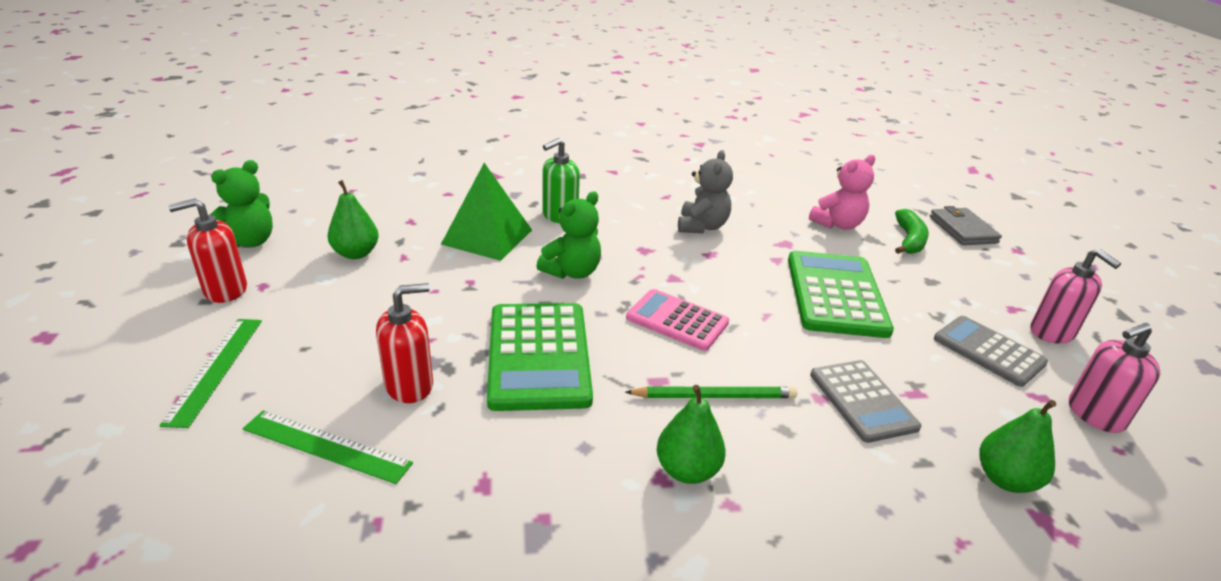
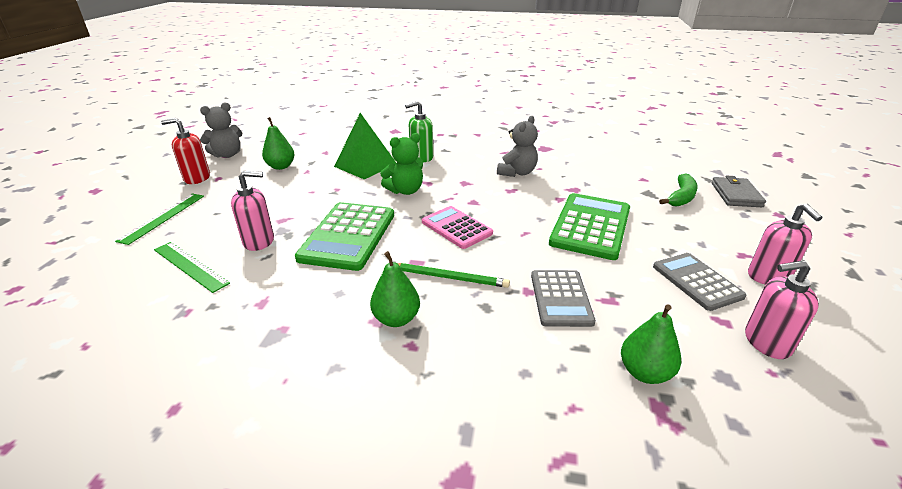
camera: 20 degrees right, 0 degrees up
green teddy bear [210,160,273,247] -> grey teddy bear [200,102,243,158]
red soap dispenser [376,283,433,403] -> pink soap dispenser [231,171,274,251]
pink teddy bear [809,155,875,230] -> none

